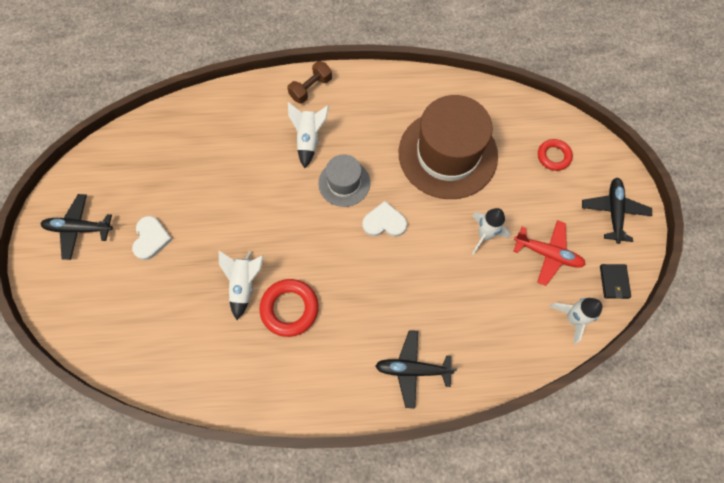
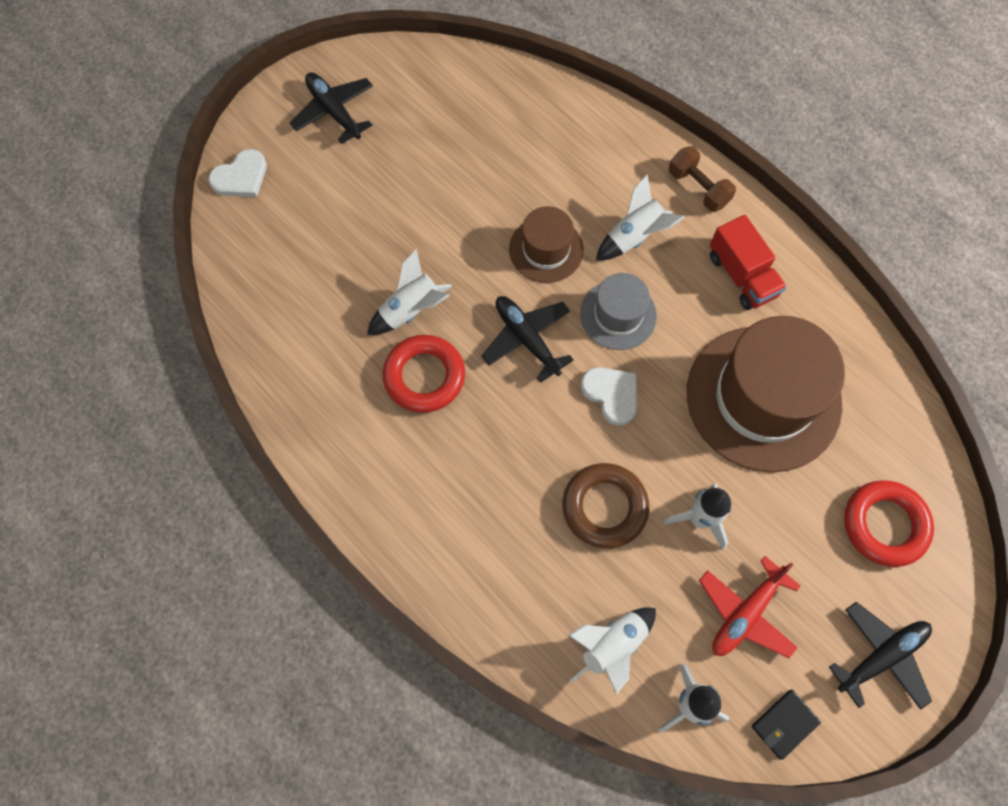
camera: 50 degrees right, 0 degrees up
white heart [132,216,173,260] -> white heart moved to [209,149,267,197]
brown dumbbell [287,61,332,104] -> brown dumbbell turned 45 degrees clockwise [669,146,736,212]
black plane [375,330,457,409] -> black plane moved to [481,296,574,382]
red plane [513,220,586,286] -> red plane turned 60 degrees clockwise [699,556,801,658]
red ring [538,139,573,171] -> red ring [844,480,934,567], size x1.54
none -> brown hat [509,206,584,283]
none -> brown ring [562,463,649,548]
none -> white rocket [568,607,656,695]
none -> red truck [710,215,787,310]

